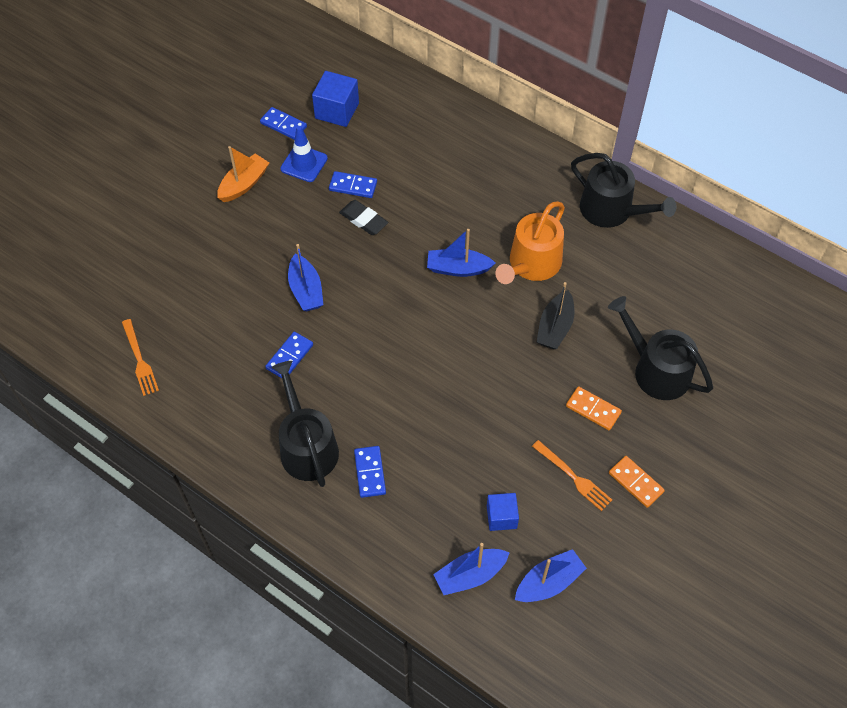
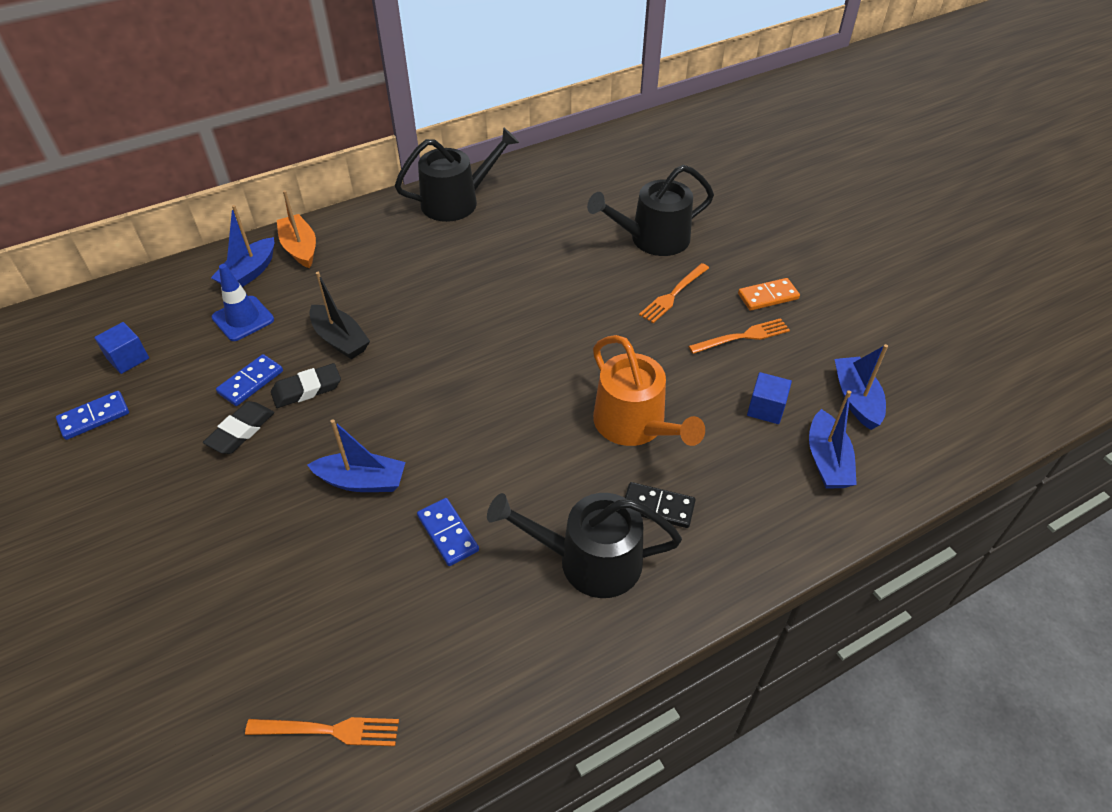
camera: 65 degrees left, 10 degrees down
orange boat [217,146,269,202] -> orange boat moved to [277,190,316,268]
blue traffic cone [280,126,328,182] -> blue traffic cone moved to [212,264,274,341]
blue cube [312,71,359,127] -> blue cube [94,322,149,374], size x0.65
blue domino [354,446,386,498] -> black domino [625,482,696,528]
blue boat [427,229,496,277] -> blue boat moved to [211,205,274,287]
orange watering can [495,201,565,284] -> orange watering can moved to [593,335,705,446]
black boat [537,282,575,349] -> black boat moved to [309,272,370,359]
orange domino [566,386,622,430] -> orange fork [639,263,709,323]
none -> black eraser [203,401,274,454]

